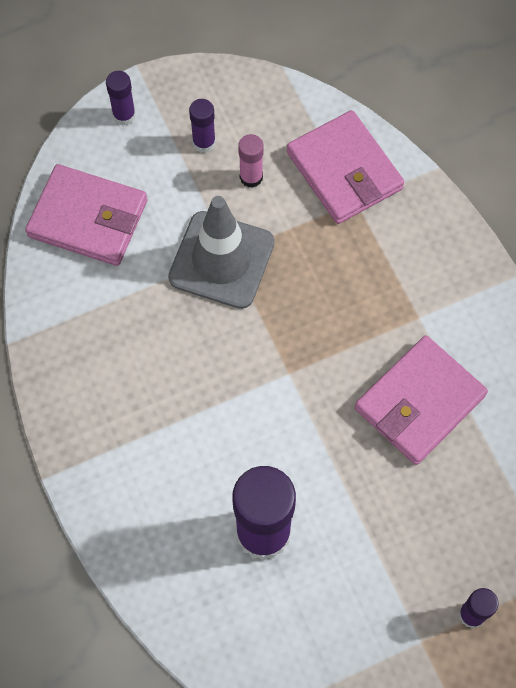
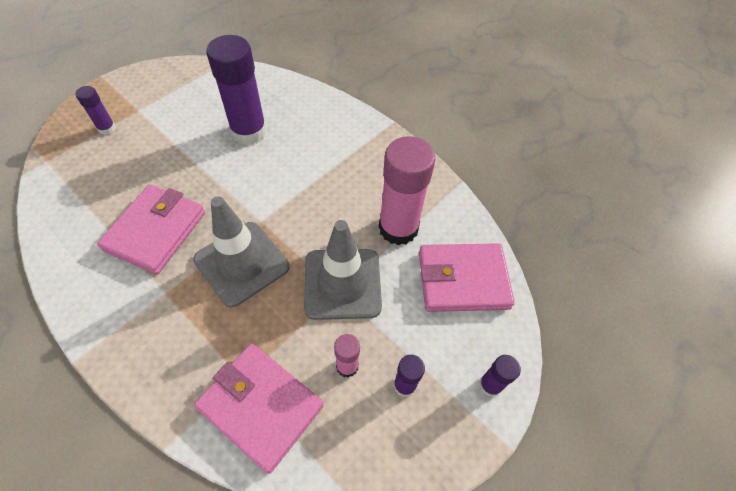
camera: 155 degrees right, 10 degrees down
none -> grey traffic cone [193,196,290,307]
none -> pink glue stick [379,136,435,245]

